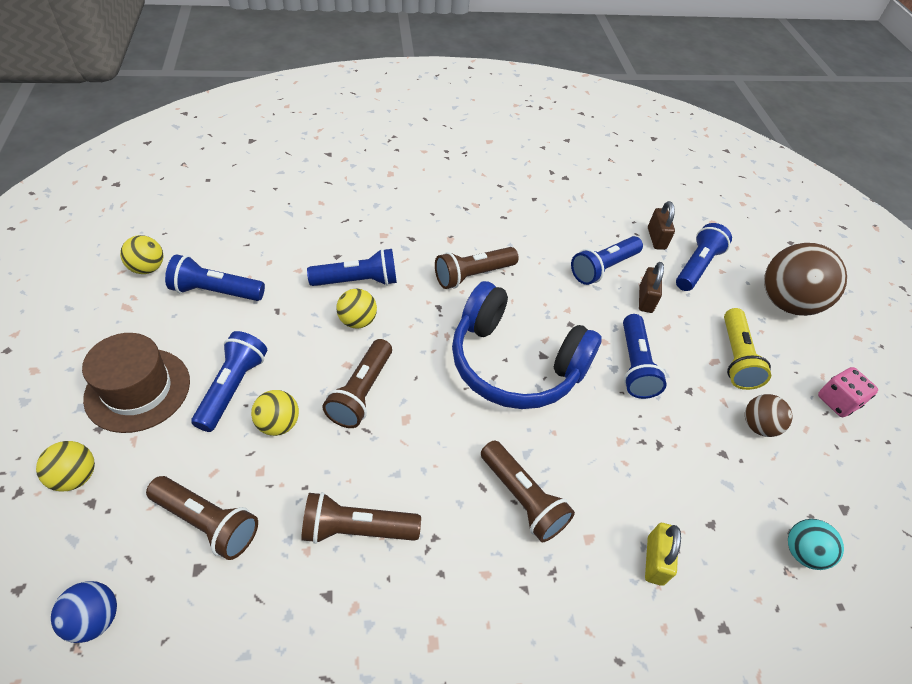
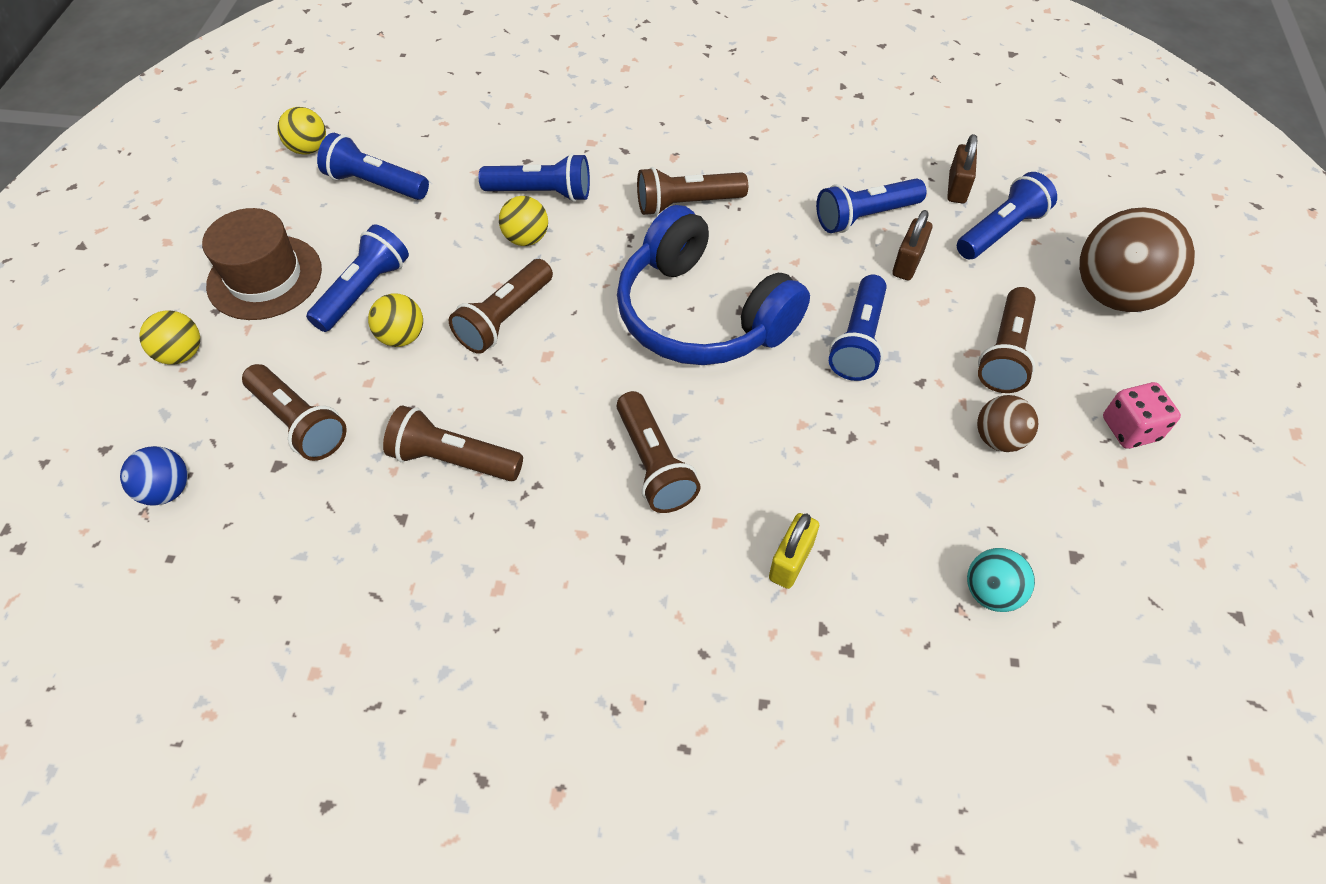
camera: 20 degrees right, 5 degrees up
yellow flashlight [724,308,771,390] -> brown flashlight [978,287,1035,393]

